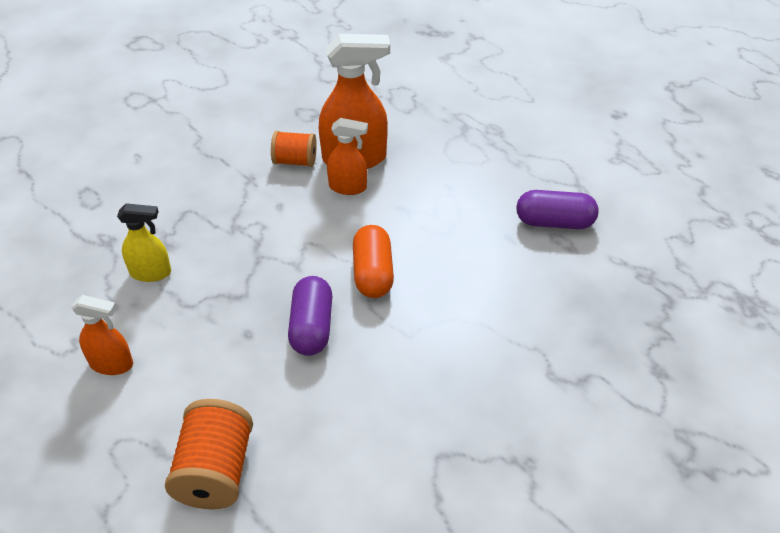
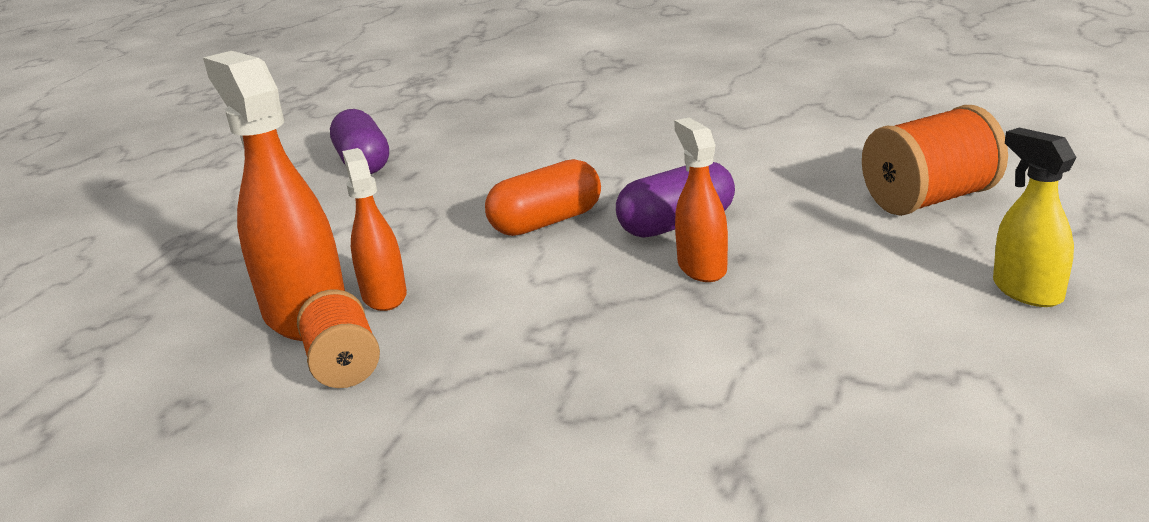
camera: 115 degrees left, 20 degrees down
orange spray bottle [71,295,133,375] -> orange spray bottle moved to [674,118,728,282]
yellow spray bottle [117,203,171,282] -> yellow spray bottle moved to [993,128,1077,307]

